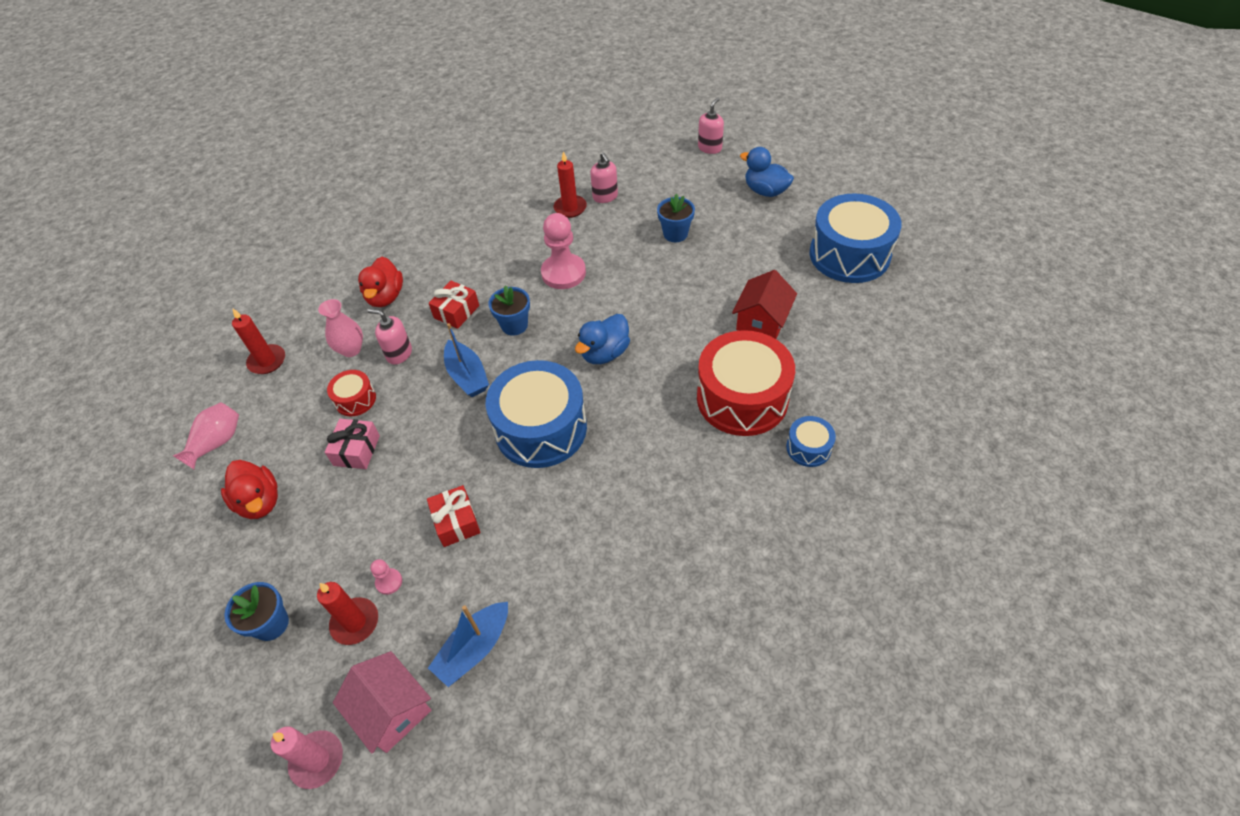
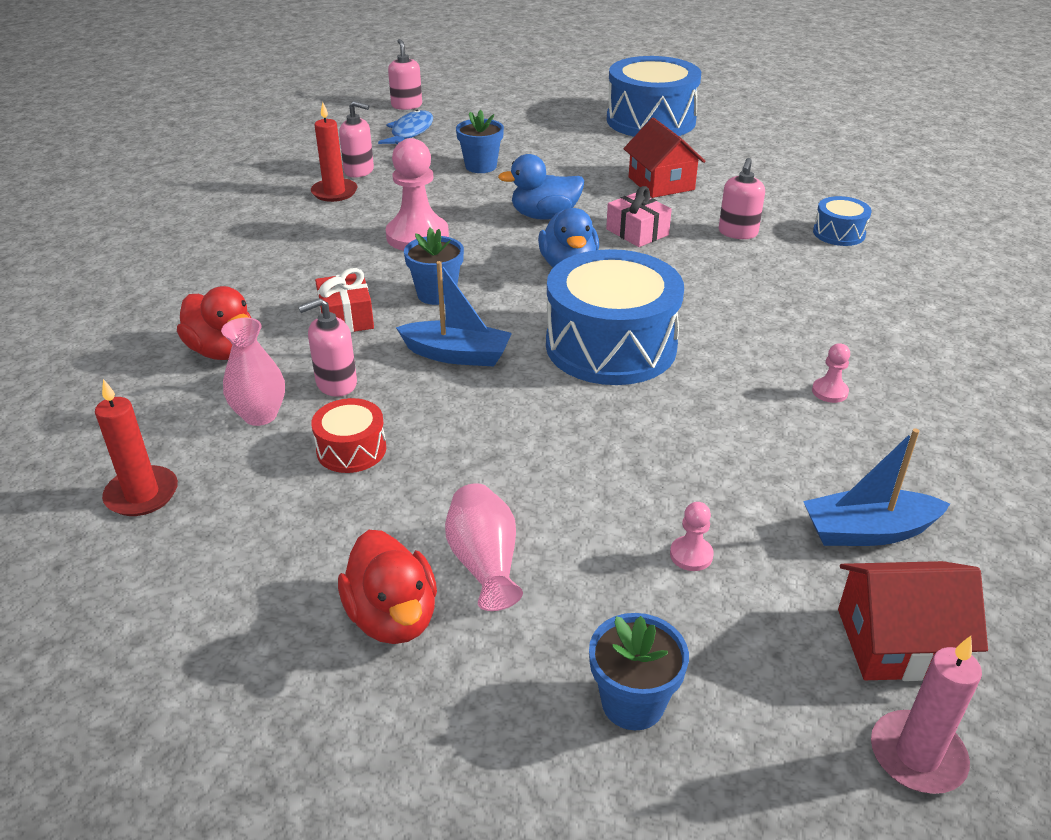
camera: 50 degrees left, 15 degrees down
pink vase [173,402,239,469] -> pink vase moved to [445,483,523,611]
red duck [221,460,278,519] -> red duck turned 60 degrees clockwise [338,530,437,644]
red candle [317,582,378,645] -> none
pink gift [325,419,380,469] -> pink gift moved to [606,186,672,247]
pink house [333,651,431,754] -> red house [838,561,988,681]
red gift [427,485,480,547] -> none
blue boat [428,602,508,687] -> blue boat turned 90 degrees clockwise [803,428,950,546]
red drum [697,330,795,436] -> pink soap dispenser [719,158,765,239]
blue duck [740,147,794,197] -> blue duck moved to [498,154,584,220]
none -> blue fish [378,110,433,144]
none -> pink pawn [812,343,850,403]

